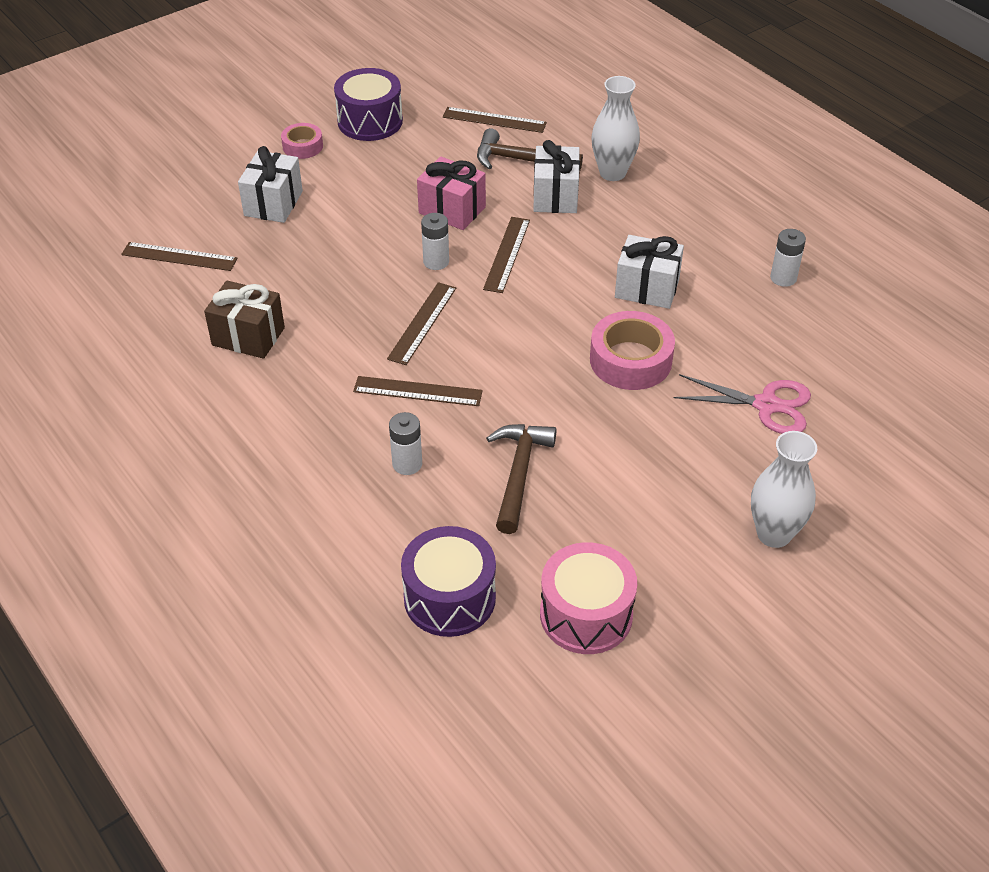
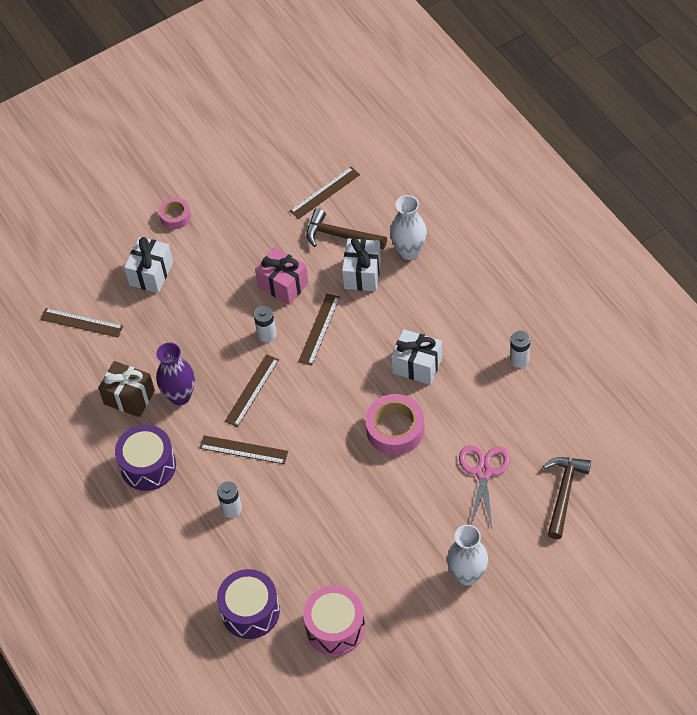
camera: 10 degrees right, 10 degrees up
purple drum [334,68,403,141] -> purple drum moved to [115,425,176,491]
brown ruler [443,107,547,133] -> brown ruler turned 60 degrees counterclockwise [290,167,360,219]
brown hammer [486,424,557,534] -> brown hammer moved to [543,457,591,539]
pink scissors [674,374,811,434] -> pink scissors turned 105 degrees counterclockwise [459,445,510,528]
none -> purple vase [156,343,195,405]

